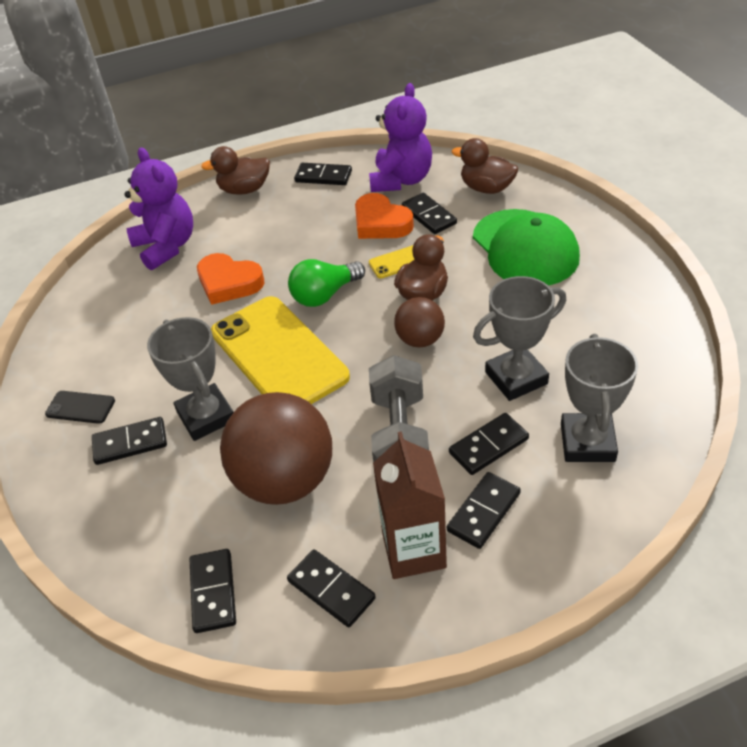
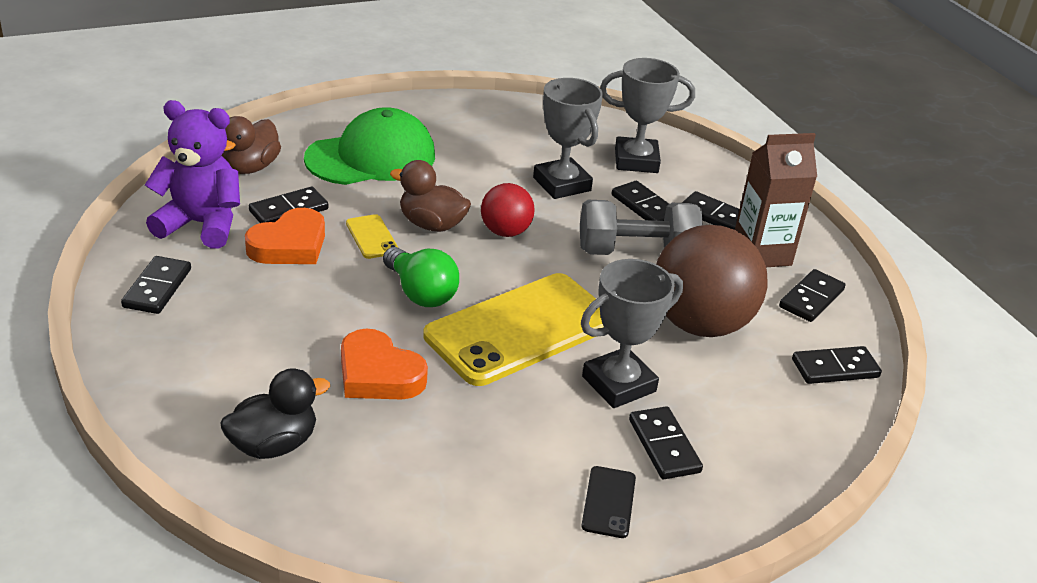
camera: 100 degrees left, 10 degrees down
purple teddy bear [124,148,193,270] -> black duck [221,368,330,459]
orange heart [197,253,264,305] -> orange heart turned 105 degrees clockwise [341,328,428,400]
brown duck [201,146,270,195] -> none
brown ball [394,297,445,348] -> red ball [481,183,535,237]

